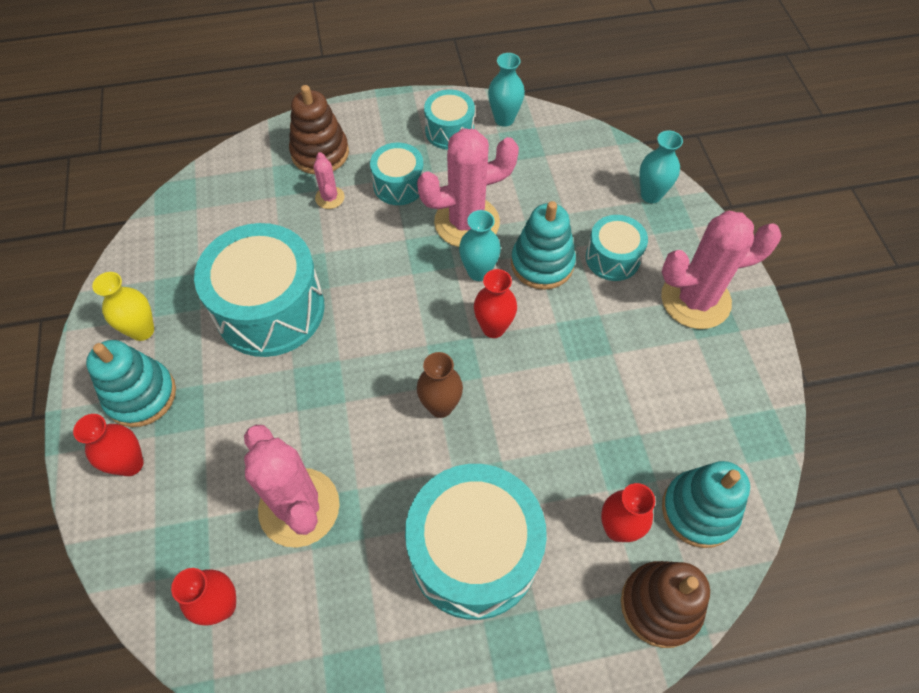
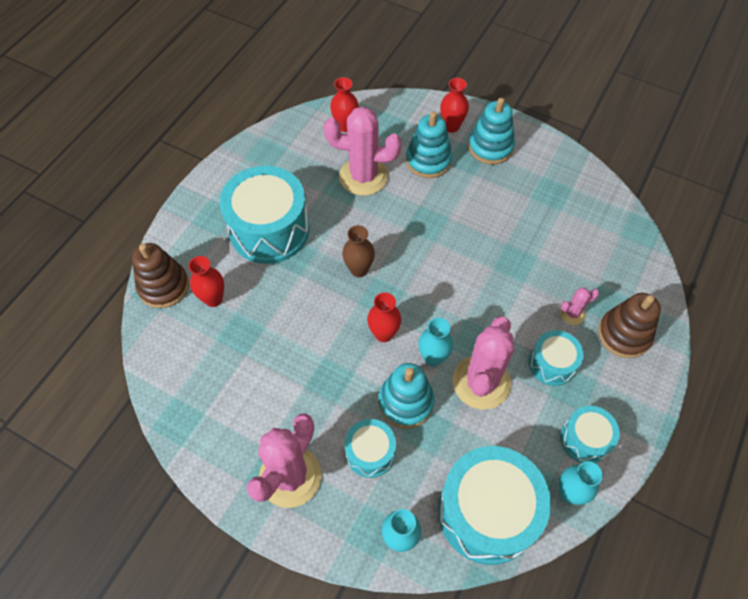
camera: 130 degrees right, 0 degrees up
yellow vase [92,272,154,341] -> none
turquoise drum [194,223,325,357] -> turquoise drum moved to [438,446,551,565]
pink cactus [314,152,345,209] -> pink cactus turned 45 degrees counterclockwise [560,288,599,325]
turquoise stacking toy [662,461,750,548] -> turquoise stacking toy moved to [406,112,452,178]

